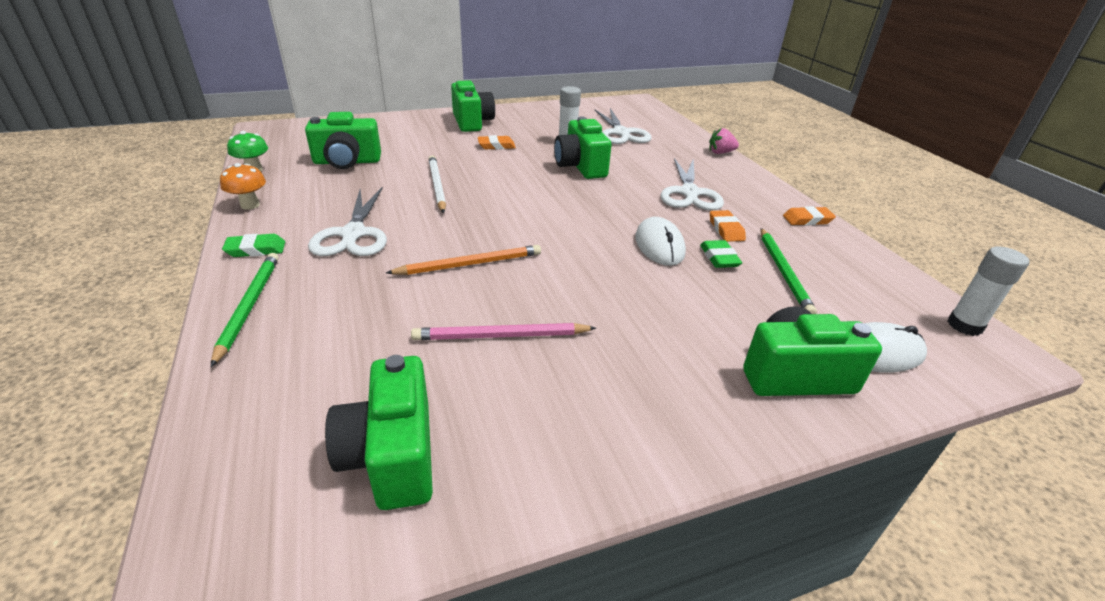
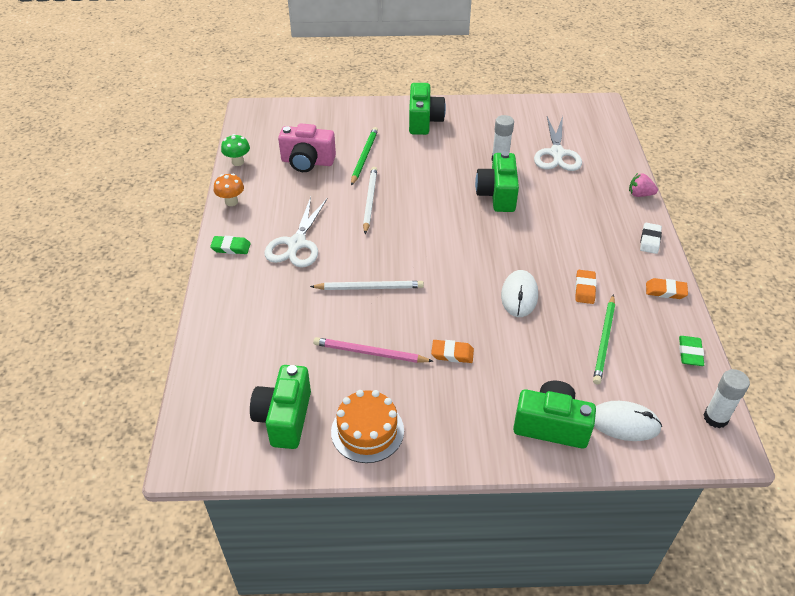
camera: 20 degrees right, 10 degrees up
green pencil [211,253,279,367] -> green pencil moved to [351,127,378,186]
green camera [305,112,381,169] -> pink camera [278,123,336,172]
orange pencil [386,245,541,275] -> white pencil [310,281,424,290]
orange eraser [478,135,516,150] -> orange eraser moved to [431,340,474,363]
white scissors [661,158,724,211] -> none
green eraser [700,240,742,268] -> green eraser moved to [679,336,704,366]
none -> orange cake [331,390,404,463]
none -> white eraser [640,223,662,254]

